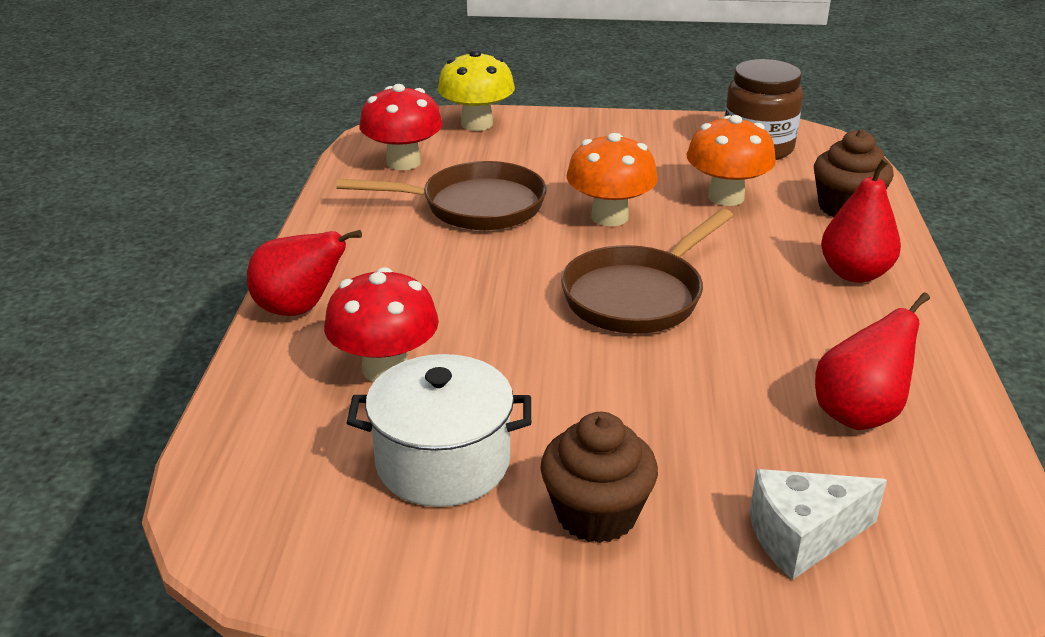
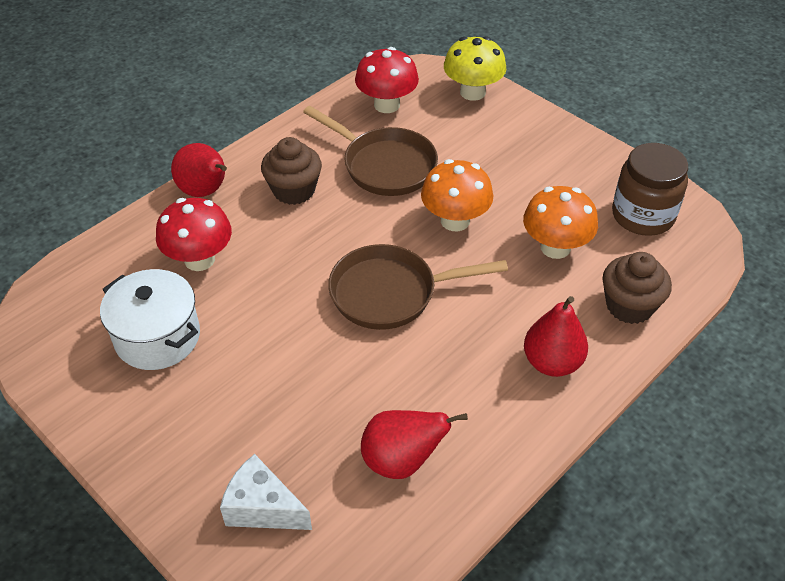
camera: 40 degrees right, 15 degrees up
brown cupcake [540,412,658,543] -> brown cupcake moved to [261,137,322,205]

